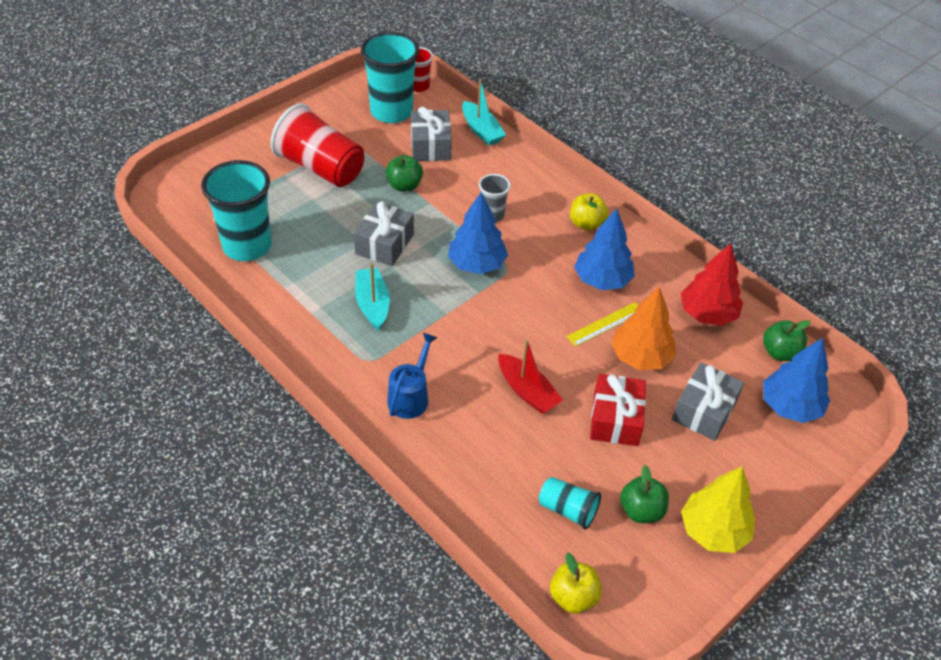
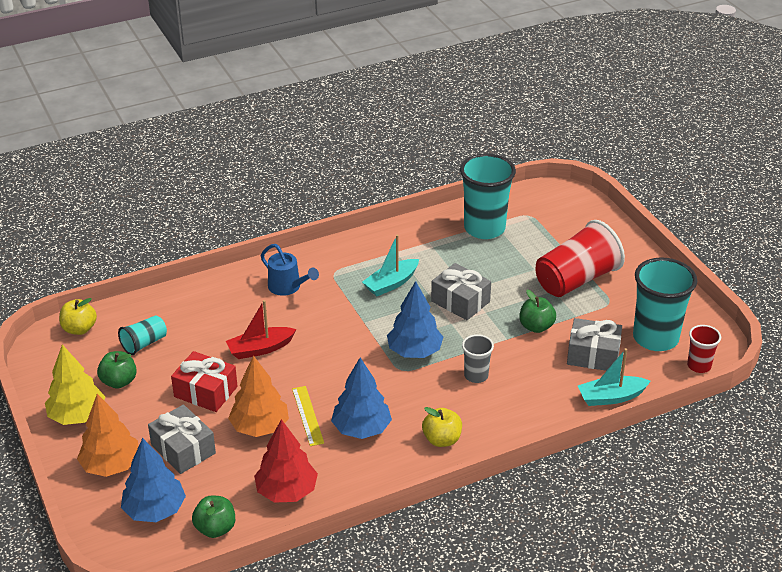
camera: 110 degrees right, 10 degrees down
turquoise boat [355,263,390,331] -> turquoise boat turned 135 degrees clockwise [362,235,419,296]
none -> orange tree [77,394,139,477]

